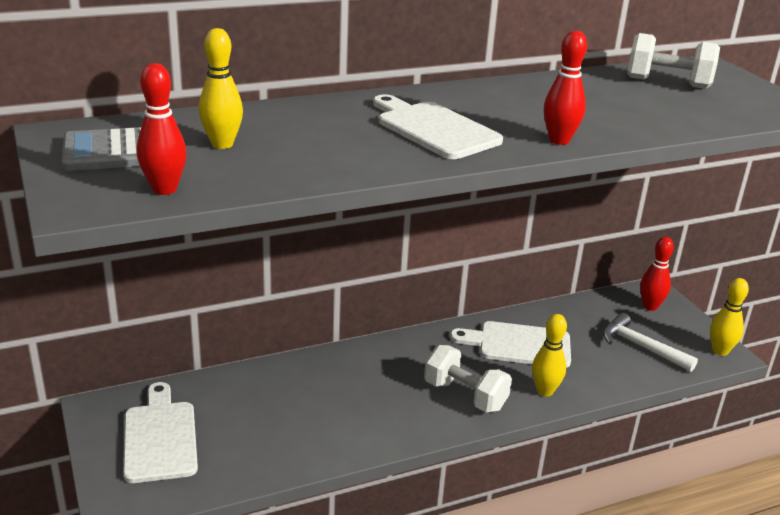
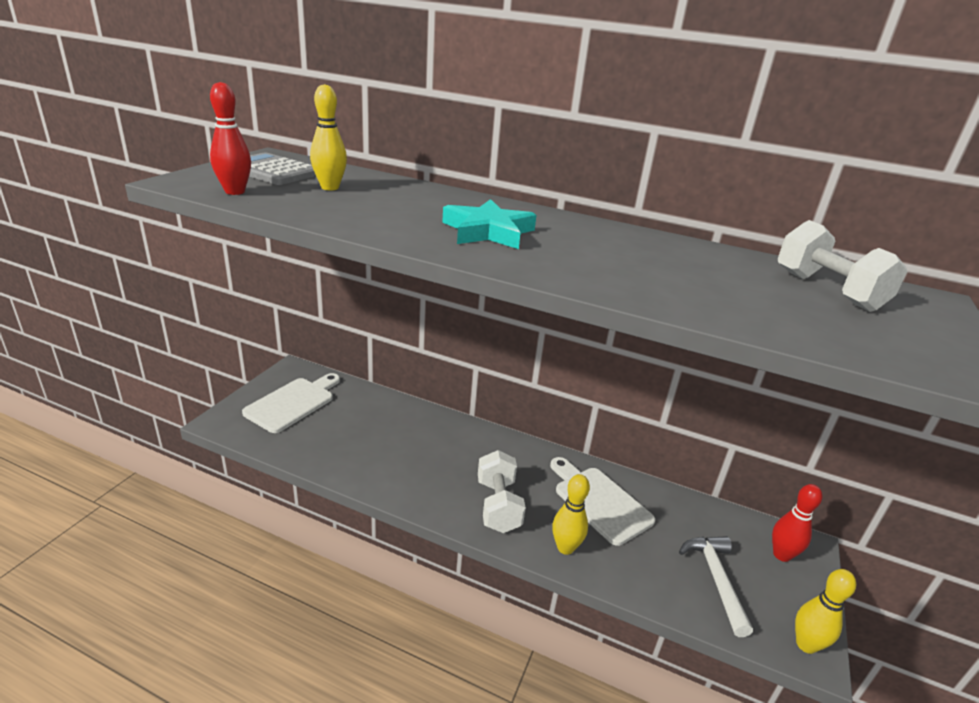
camera: 45 degrees right, 0 degrees up
white cutting board [373,94,503,159] -> turquoise star [442,199,537,249]
red bowling pin [544,31,587,145] -> none

